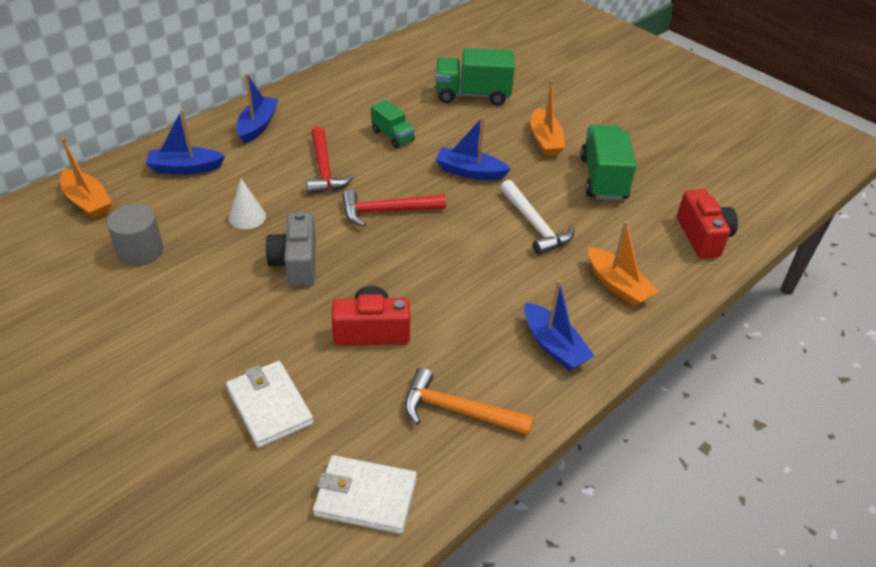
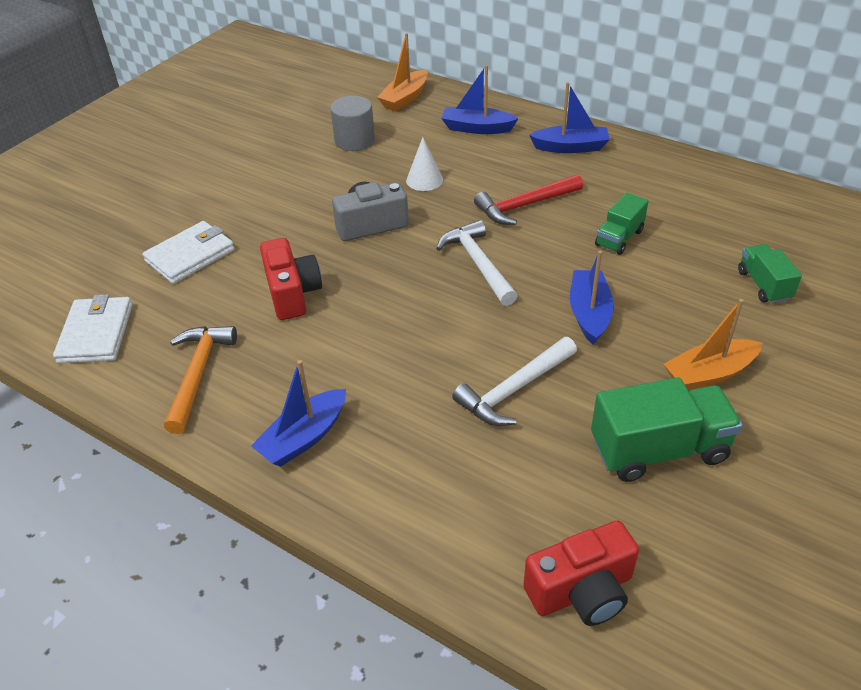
camera: 80 degrees right, 0 degrees up
blue boat [145,110,225,174] -> blue boat turned 60 degrees counterclockwise [441,65,519,134]
red hammer [342,189,446,227] -> white hammer [436,220,517,306]
green truck [435,48,515,106] -> green truck [738,244,802,303], size x0.59
orange boat [588,221,658,307] -> none

